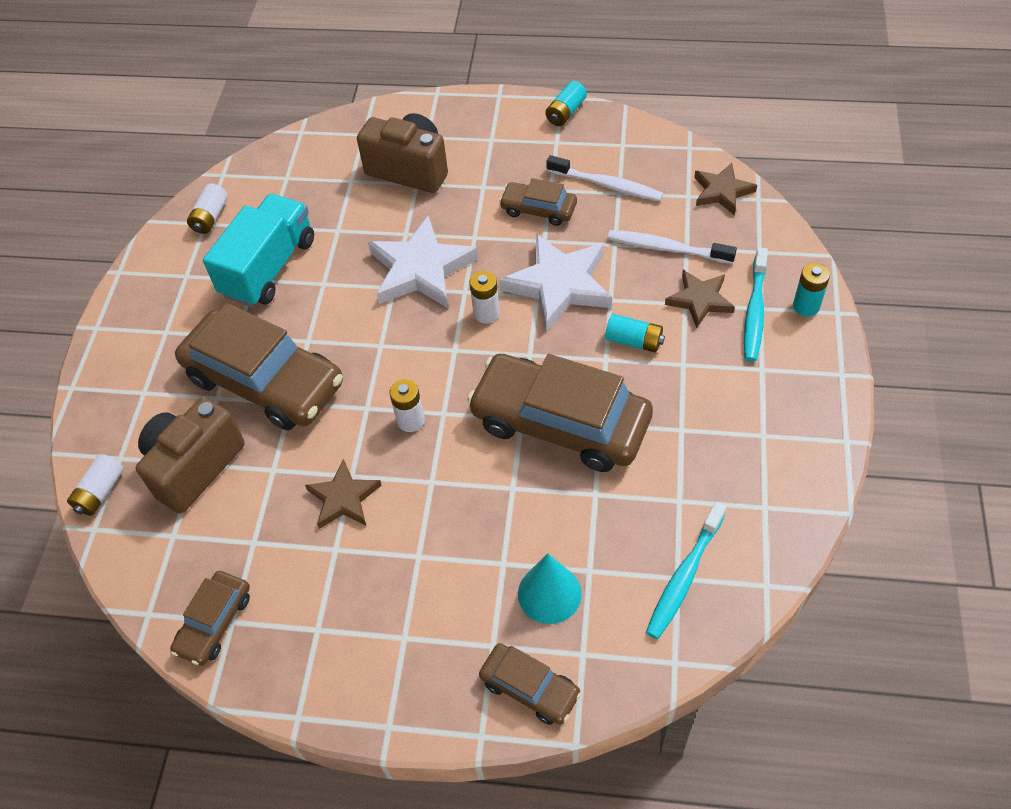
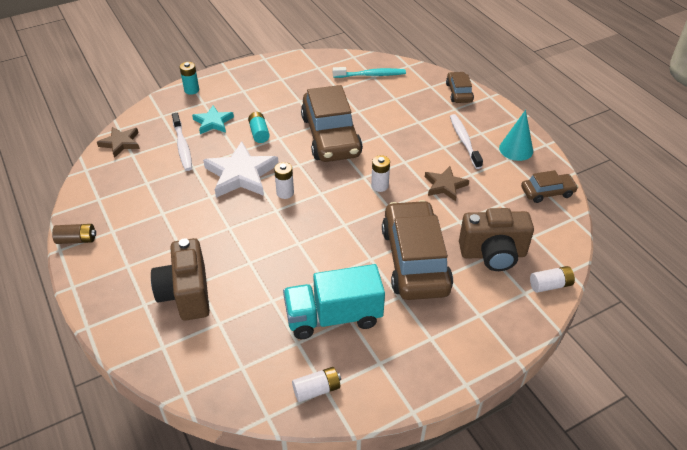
camera: 130 degrees left, 10 degrees down
white star [368,216,478,308] -> none
brown car [499,178,577,226] -> none
turquoise cone [518,553,582,624] -> turquoise cone moved to [499,110,533,161]
turquoise battery [545,81,587,126] -> brown battery [52,224,96,244]
white toothbrush [546,155,664,201] -> white toothbrush moved to [450,114,483,169]
brown star [665,270,735,328] -> turquoise star [192,105,234,134]
turquoise toothbrush [744,247,768,361] -> none

